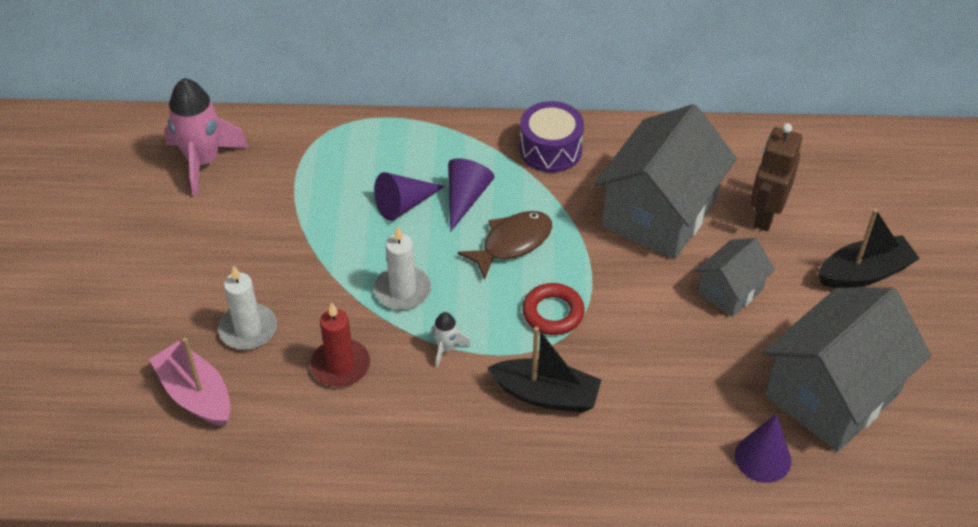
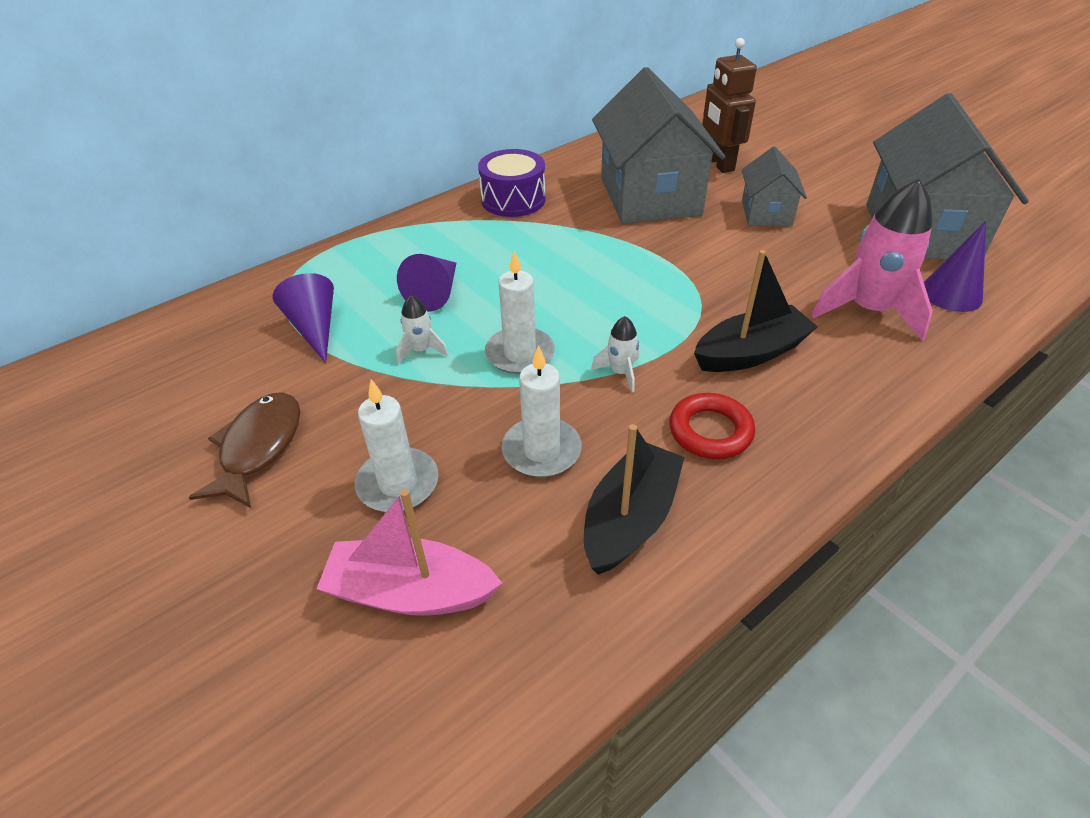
camera: 40 degrees left, 5 degrees down
pink rocket [164,78,249,197] -> pink rocket moved to [811,179,933,341]
red candle [311,302,370,387] -> white candle [502,345,582,477]
purple cone [448,158,494,232] -> purple cone moved to [273,273,334,363]
brown fish [457,211,552,280] -> brown fish moved to [189,392,300,508]
red ring [522,283,585,335] -> red ring moved to [669,393,755,459]
black boat [818,209,920,288] -> black boat moved to [584,424,685,575]
none -> white rocket [396,295,448,364]

